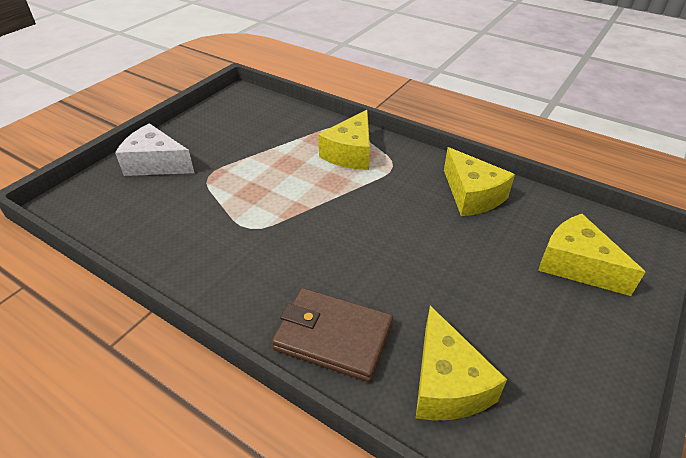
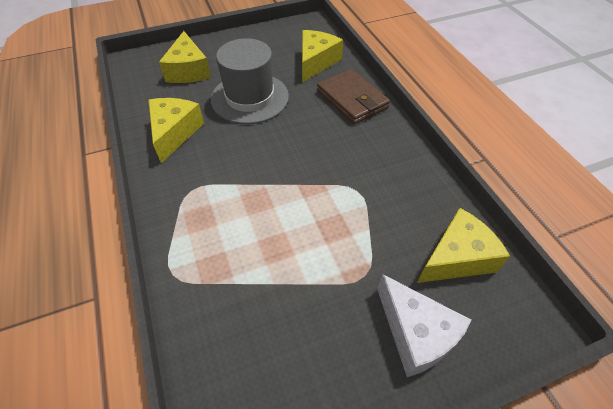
camera: 145 degrees left, 10 degrees up
yellow cheese [318,110,370,170] -> yellow cheese moved to [417,208,510,283]
none -> grey hat [211,38,289,124]

